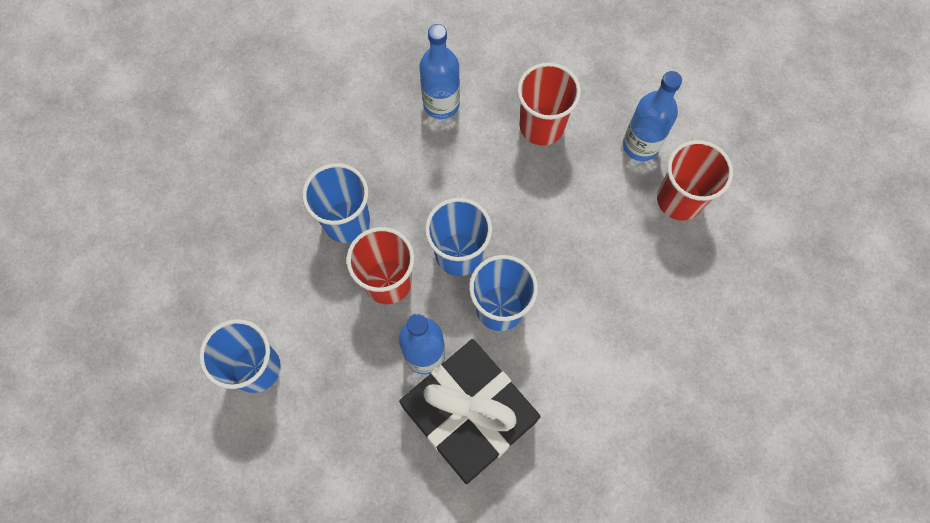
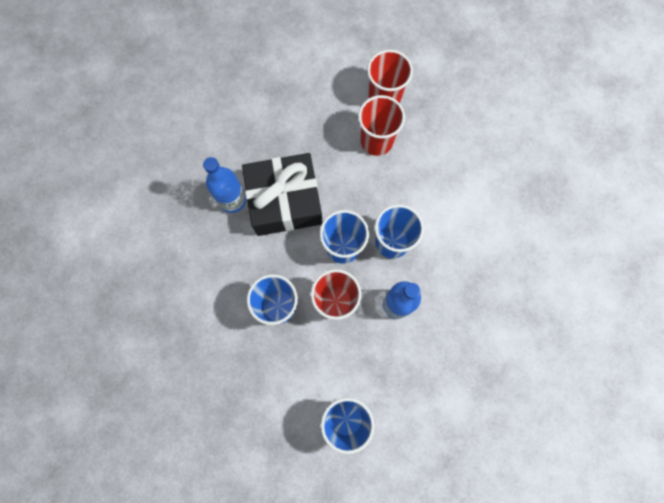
camera: 60 degrees left, 5 degrees up
black gift [399,339,541,484] -> black gift moved to [242,153,323,236]
red cup [517,63,581,146] -> red cup moved to [358,95,405,156]
blue bottle [623,71,682,161] -> none

